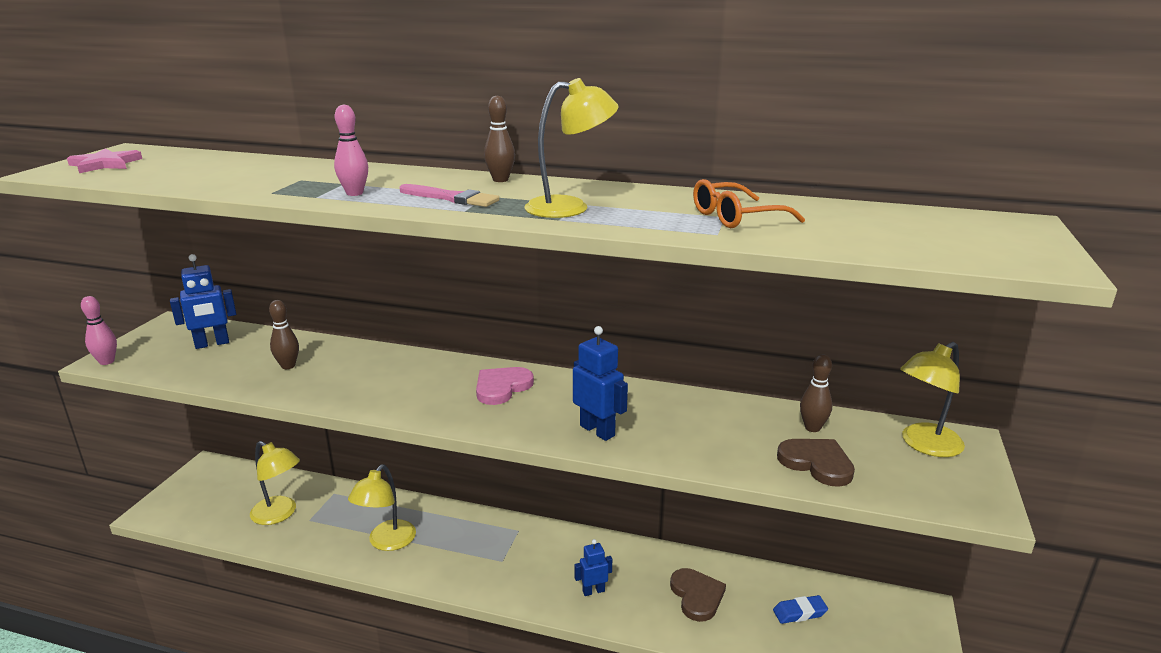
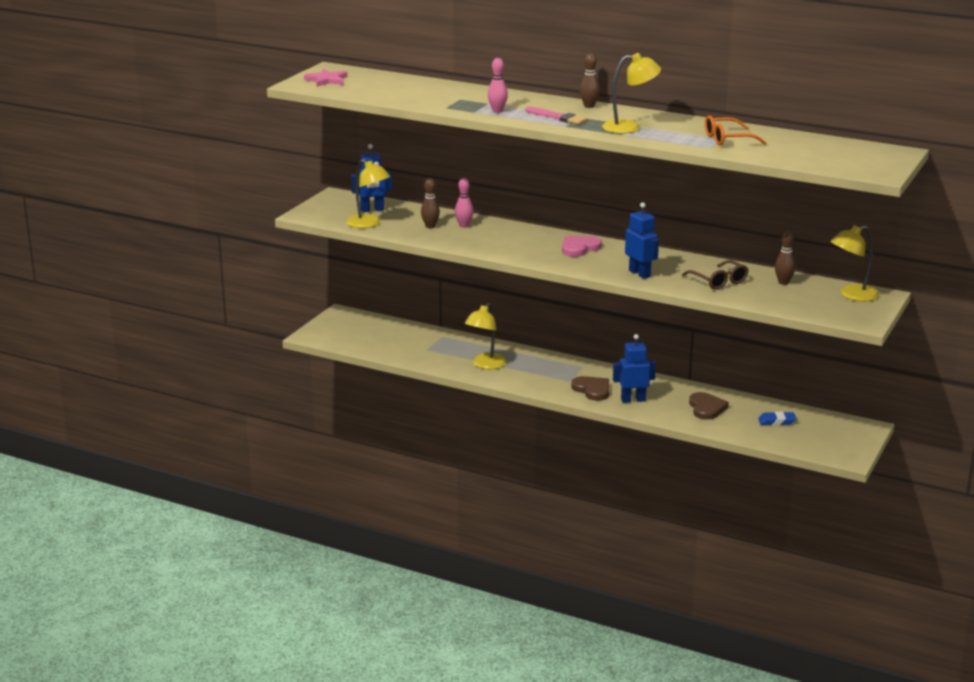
camera: 10 degrees right, 0 degrees up
pink bowling pin [81,296,117,365] -> pink bowling pin moved to [455,178,474,228]
yellow lamp [250,441,300,525] -> yellow lamp moved to [346,159,391,228]
blue robot [574,539,612,596] -> blue robot [613,334,656,403], size x1.55
brown heart [777,439,855,487] -> brown heart moved to [571,376,609,401]
none -> brown glasses [682,260,749,290]

